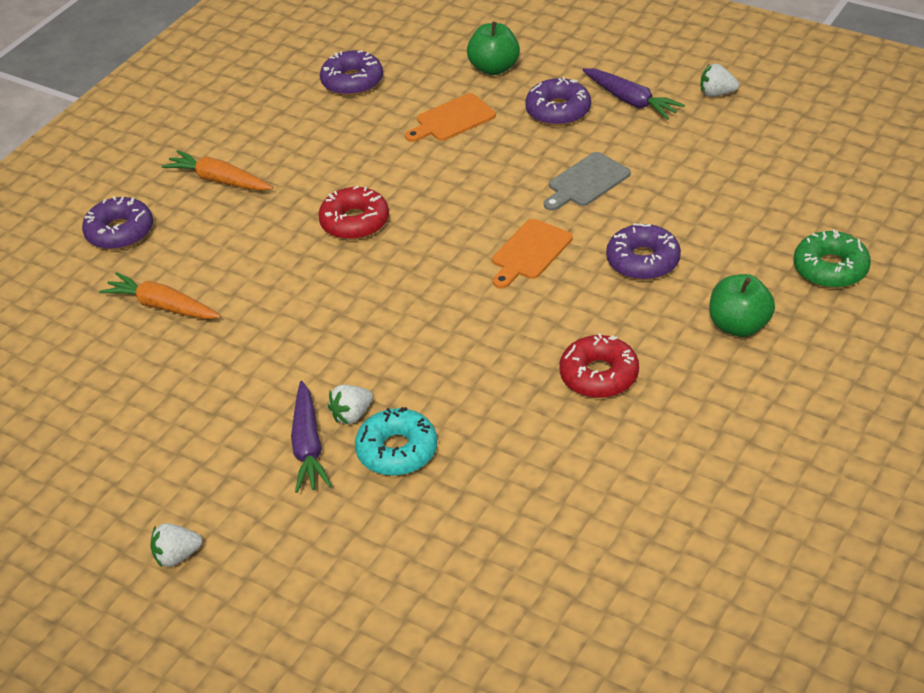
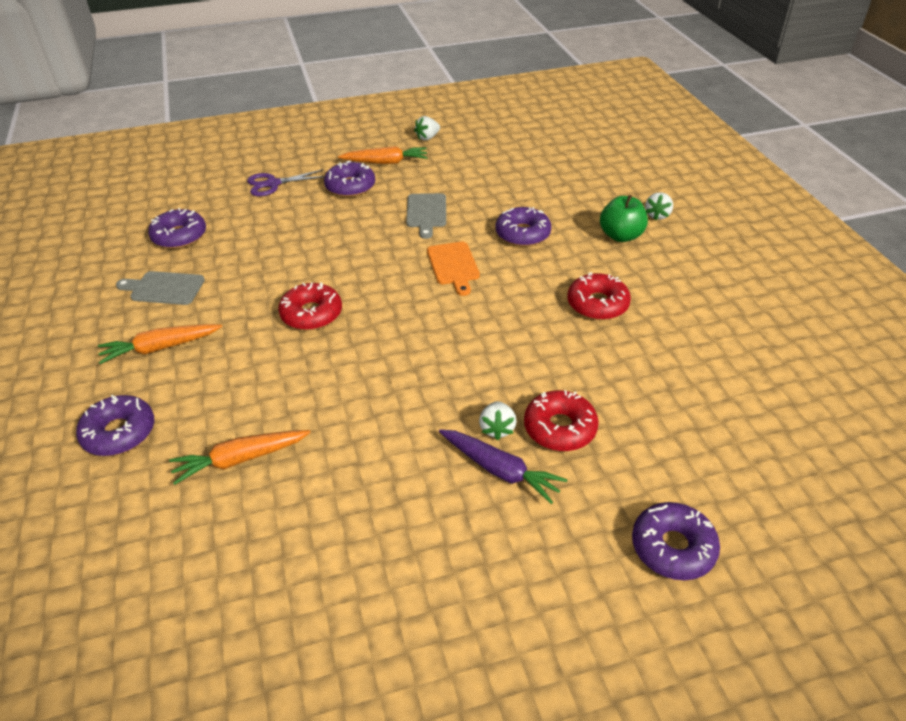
camera: 50 degrees left, 0 degrees up
white strawberry [150,523,202,567] -> white strawberry moved to [645,192,673,221]
turquoise donut [355,407,437,476] -> red donut [524,390,599,451]
orange cutting board [405,93,496,142] -> none
green apple [467,22,520,75] -> purple scissors [247,169,325,196]
purple carrot [583,68,685,120] -> orange carrot [338,146,428,164]
green donut [794,229,871,288] -> none
none -> grey cutting board [116,271,205,305]
none -> purple donut [632,502,720,580]

